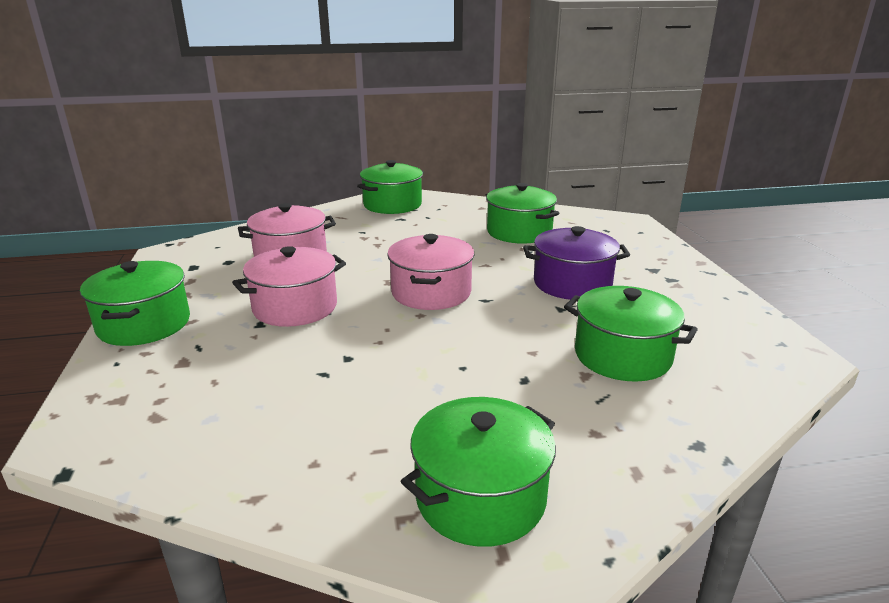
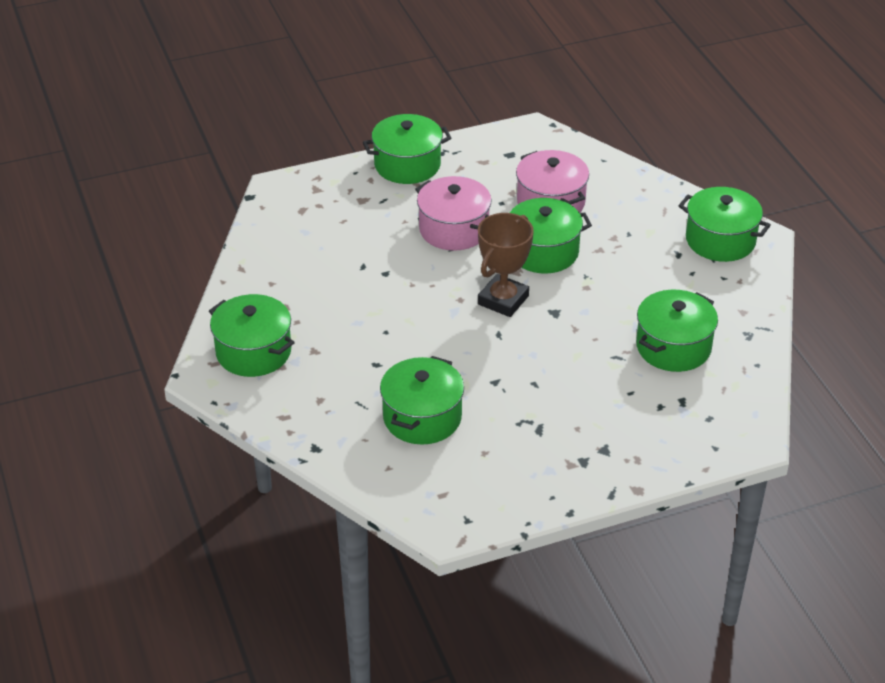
camera: 80 degrees right, 15 degrees up
pink pot [387,234,474,310] -> brown trophy [478,213,534,317]
purple pot [523,226,630,300] -> none
none -> green pot [510,198,592,273]

